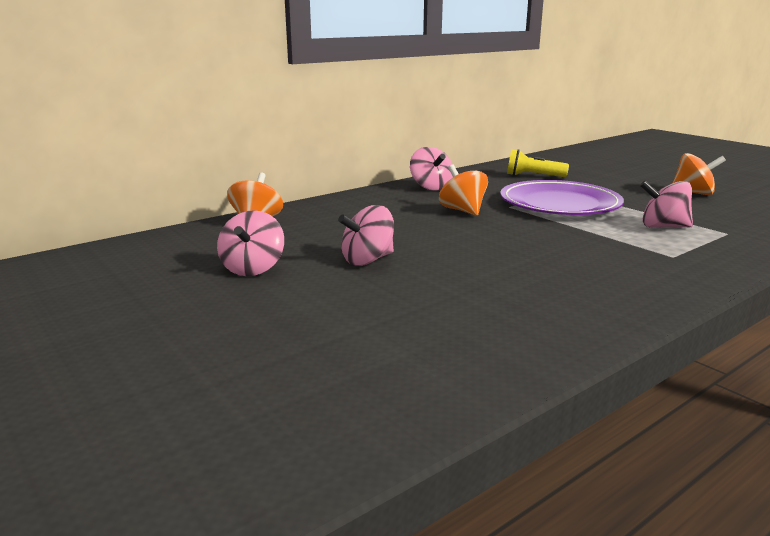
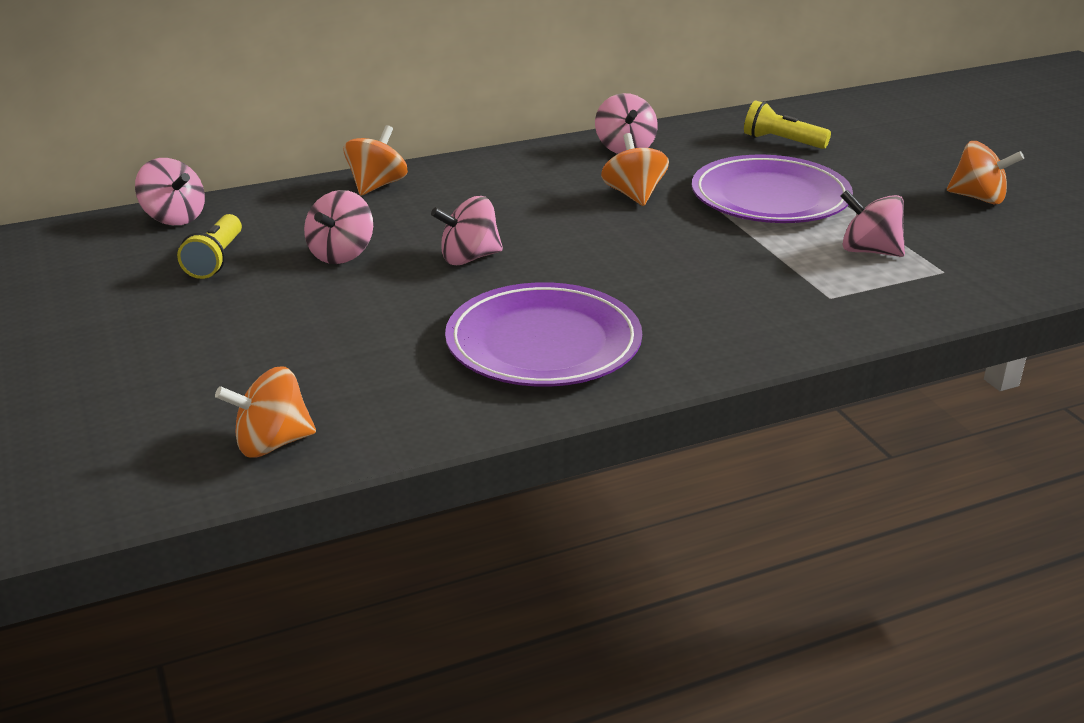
camera: 15 degrees right, 10 degrees up
none -> pink spinning top [135,158,205,225]
none -> yellow flashlight [177,214,242,279]
none -> orange spinning top [215,367,316,458]
none -> purple plate [445,282,642,387]

